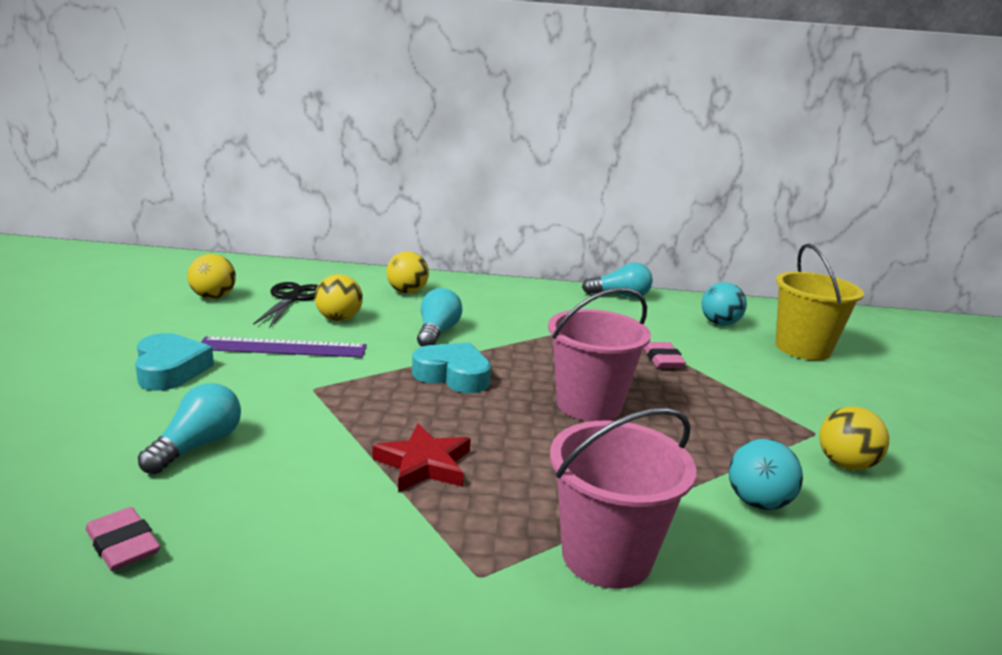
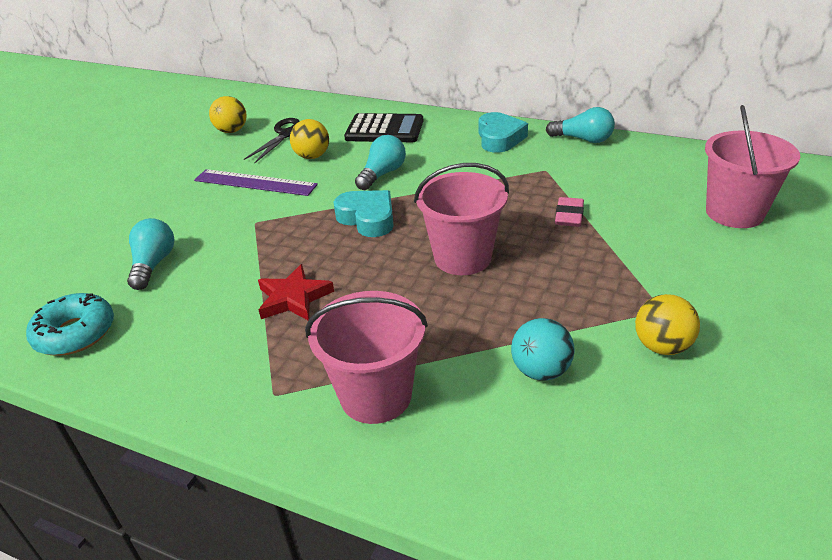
camera: 25 degrees right, 15 degrees up
pink eraser [86,507,160,571] -> turquoise donut [26,293,114,356]
turquoise heart [135,333,214,391] -> turquoise heart moved to [479,112,528,153]
turquoise light bulb [138,383,241,474] -> turquoise light bulb turned 45 degrees counterclockwise [127,218,174,290]
yellow ball [387,251,429,294] -> black calculator [344,113,423,142]
turquoise ball [702,282,747,326] -> none
yellow bucket [776,243,864,360] -> pink bucket [705,105,800,228]

